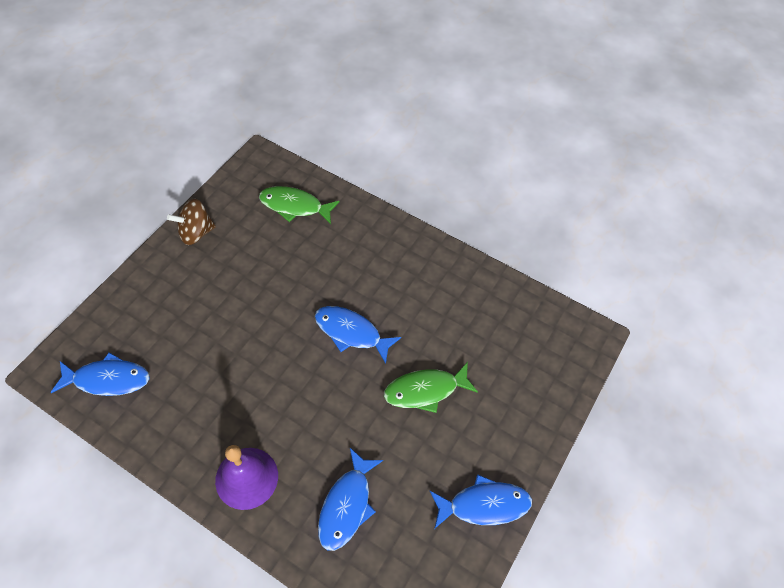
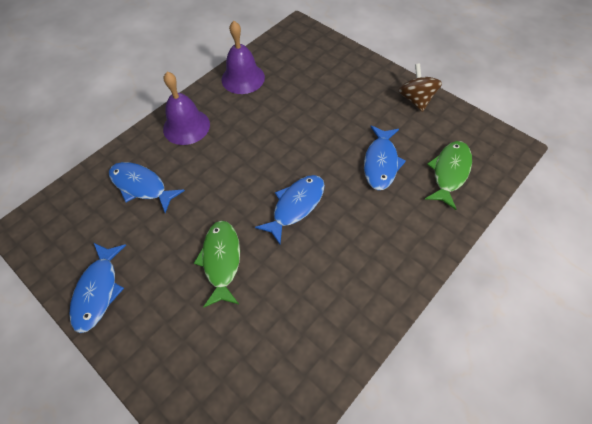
camera: 105 degrees right, 0 degrees up
blue fish [51,352,150,396] -> blue fish moved to [364,125,406,190]
none -> purple bell [222,21,265,94]

